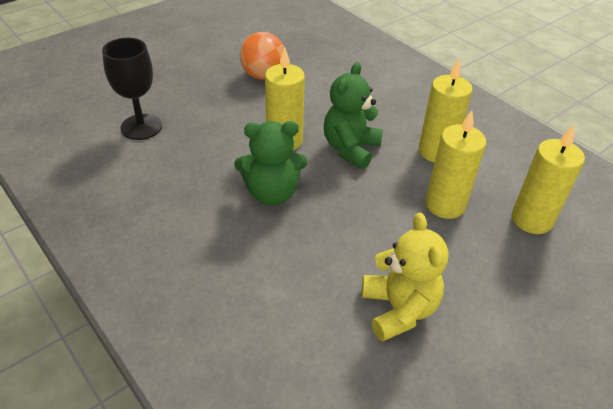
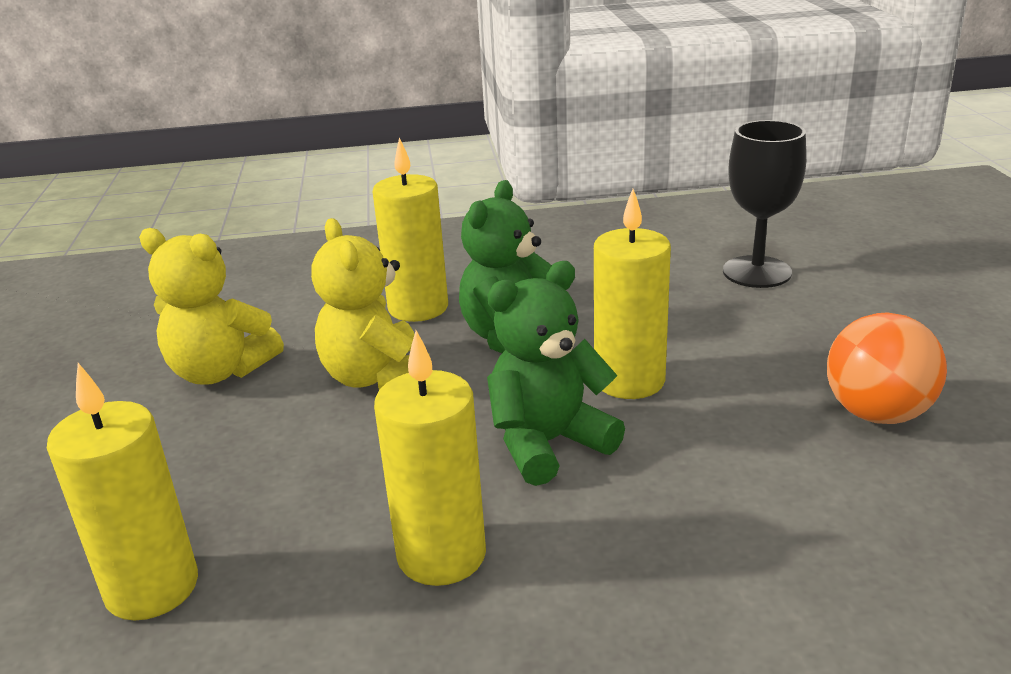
camera: 125 degrees right, 15 degrees down
green teddy bear [324,62,383,169] -> green teddy bear turned 90 degrees counterclockwise [487,261,625,486]
yellow candle [426,110,486,219] -> yellow candle moved to [373,137,448,322]
none -> yellow teddy bear [311,218,414,390]

